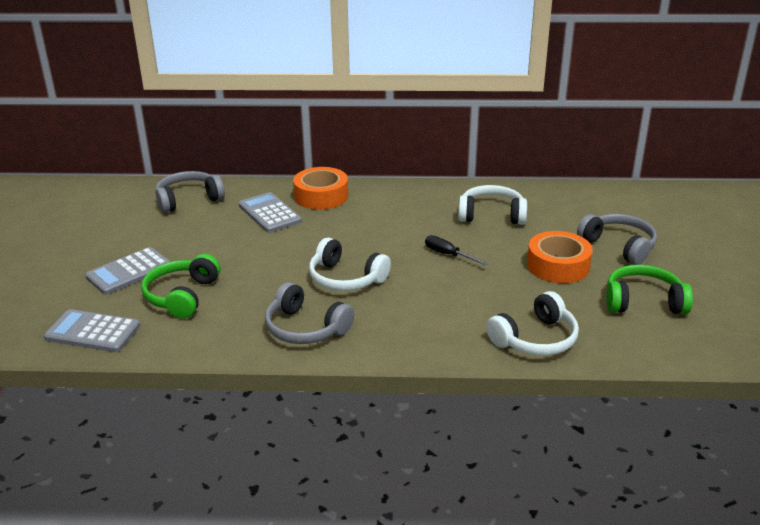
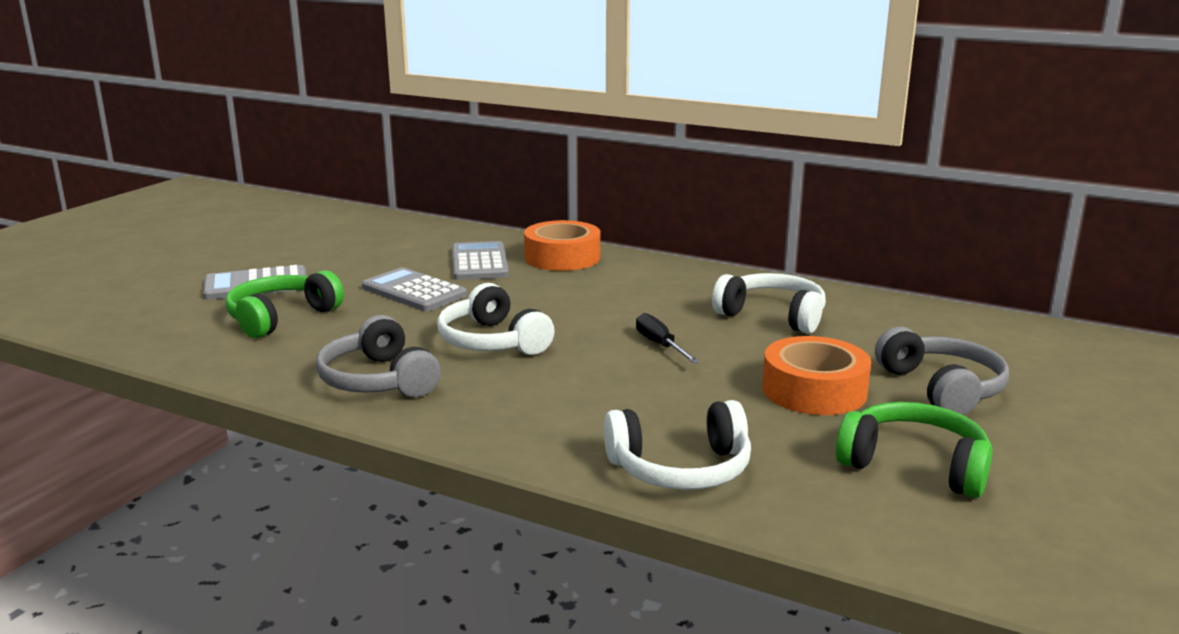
camera: 25 degrees right, 10 degrees down
grey calculator [44,309,140,352] -> grey calculator moved to [362,267,467,311]
grey headphones [155,171,225,213] -> none

